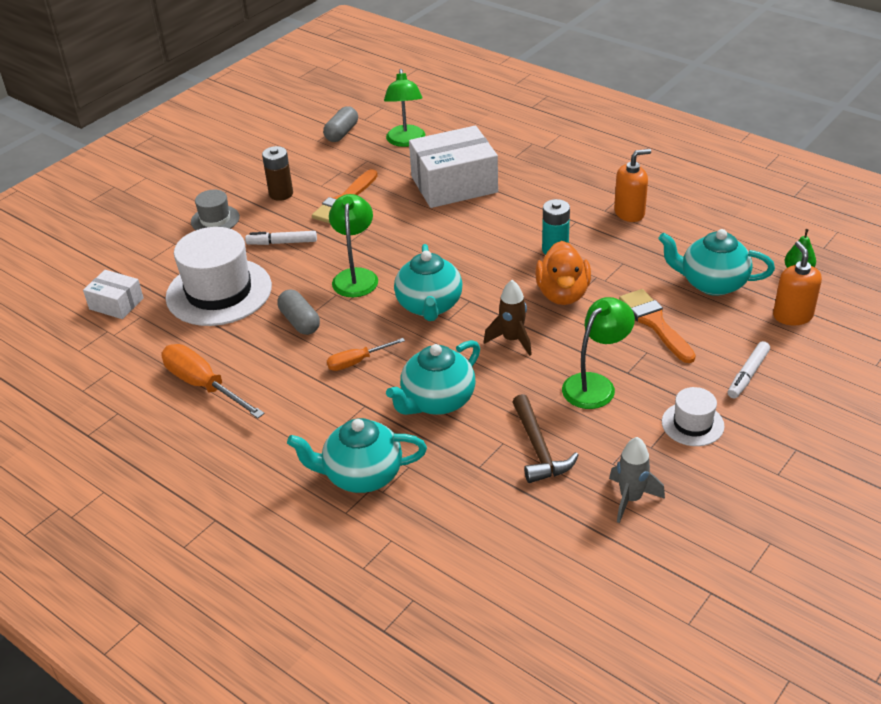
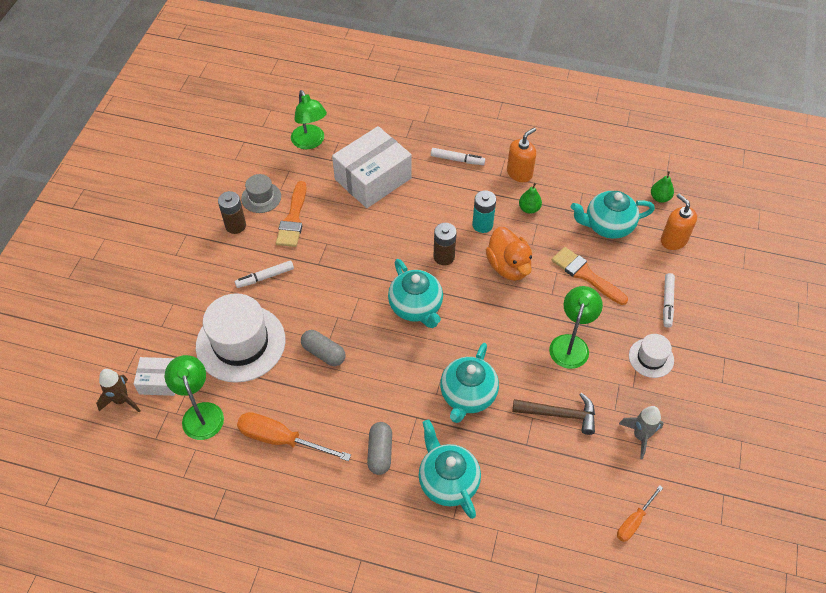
camera: 25 degrees left, 15 degrees up
grey hat [191,190,240,230] -> grey hat moved to [241,174,281,213]
turquoise teapot [287,418,427,493] -> turquoise teapot turned 90 degrees clockwise [419,420,481,519]
grey capsule [323,106,358,142] -> grey capsule moved to [367,422,392,475]
orange screwdriver [327,338,405,371] -> orange screwdriver moved to [617,485,663,542]
green lamp [329,194,378,297] -> green lamp moved to [165,355,224,440]
brown rocket [484,280,532,356] -> brown rocket moved to [96,369,140,412]
brown hammer [513,394,579,483] -> brown hammer turned 45 degrees counterclockwise [512,393,595,435]
none -> white marker [431,148,485,165]
none -> brown battery [434,223,457,265]
none -> green pear [519,183,542,214]

